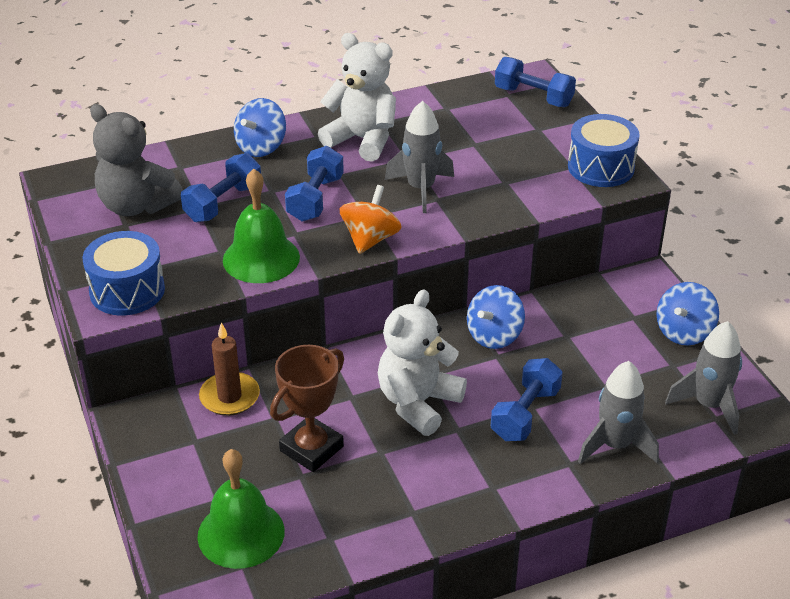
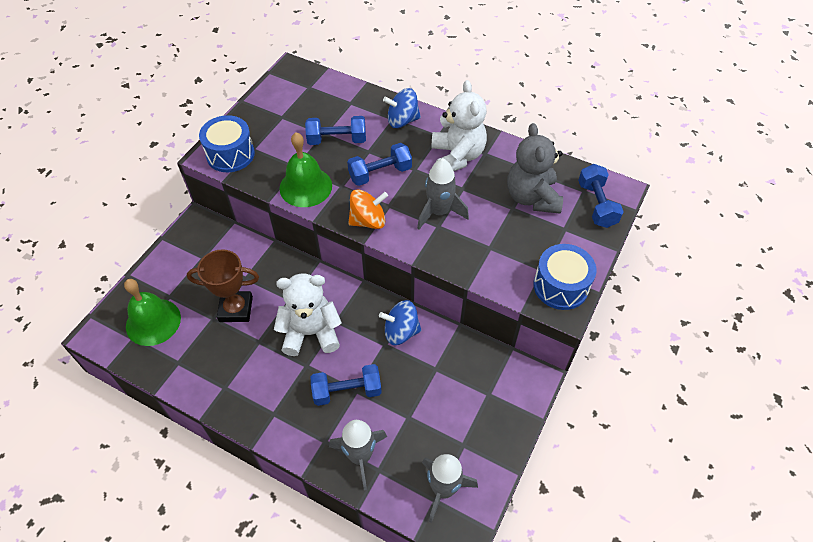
camera: 50 degrees right, 15 degrees up
grey teddy bear [90,104,183,216] -> grey teddy bear moved to [507,123,563,214]
brown candle [199,322,260,416] -> none
blue spinning top [656,282,719,345] -> none

